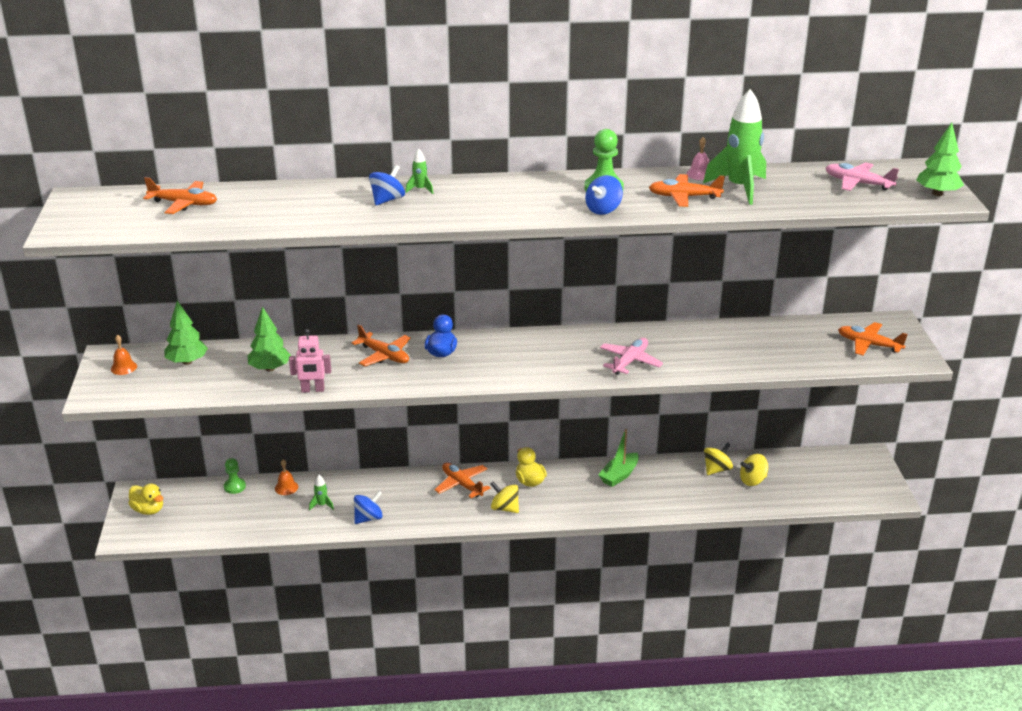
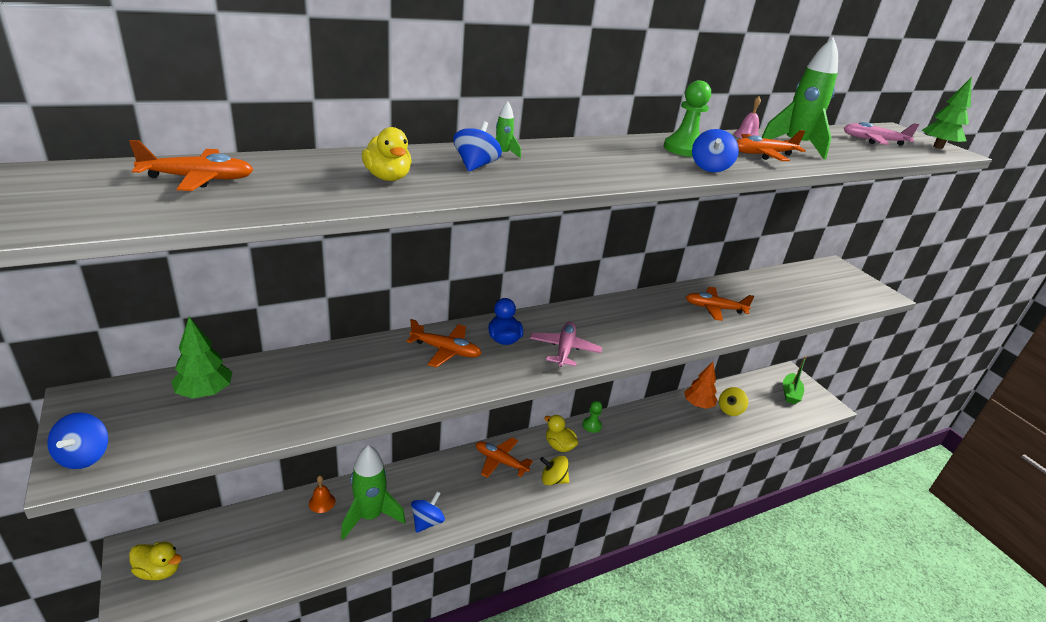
camera: 25 degrees left, 0 degrees up
orange bell [111,335,137,375] -> none
green pawn [224,458,246,494] -> green pawn moved to [583,401,602,433]
green tree [248,306,291,371] -> none
pink robot [289,329,331,393] -> none
green rocket [309,475,334,510] -> green rocket [341,445,406,540], size x2.35
green boat [598,429,639,487] -> green boat moved to [783,356,806,404]
pink plane [600,338,663,375] -> pink plane moved to [530,322,602,367]
yellow spinning top [704,442,733,475] -> orange tree [684,362,717,409]
orange plane [838,322,908,355] -> orange plane moved to [686,287,754,321]
none -> blue spinning top [47,412,108,469]
none -> yellow duck [362,127,412,181]

